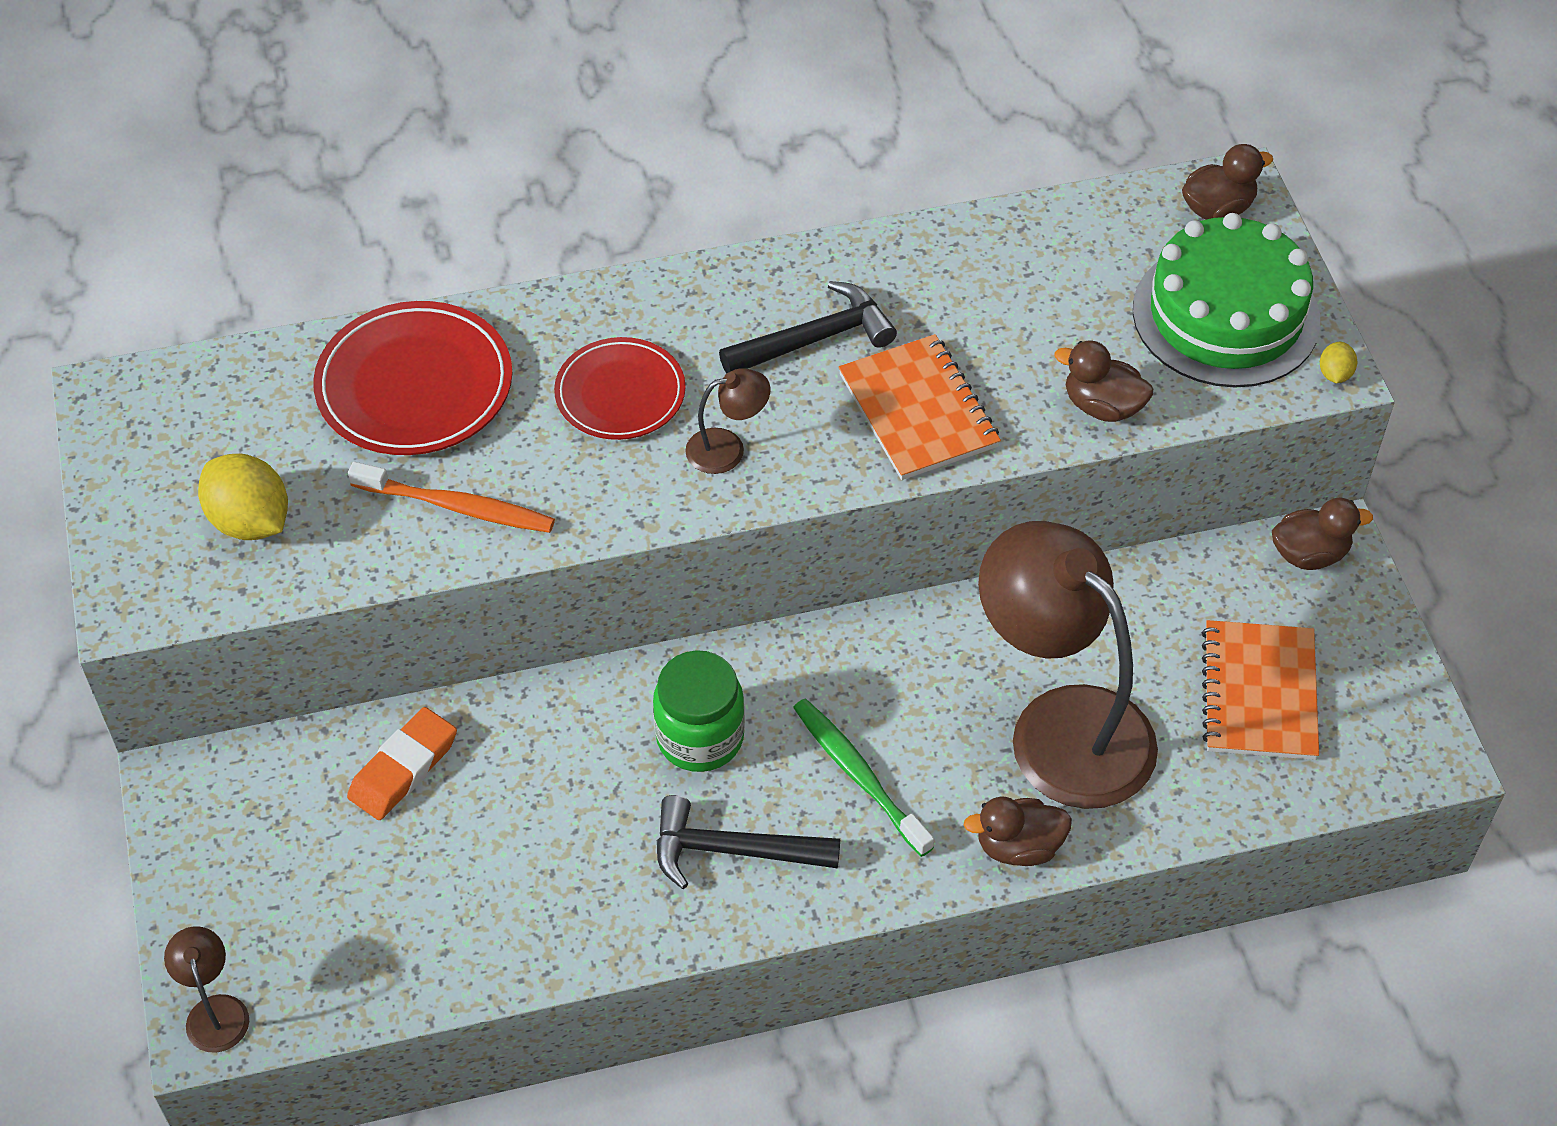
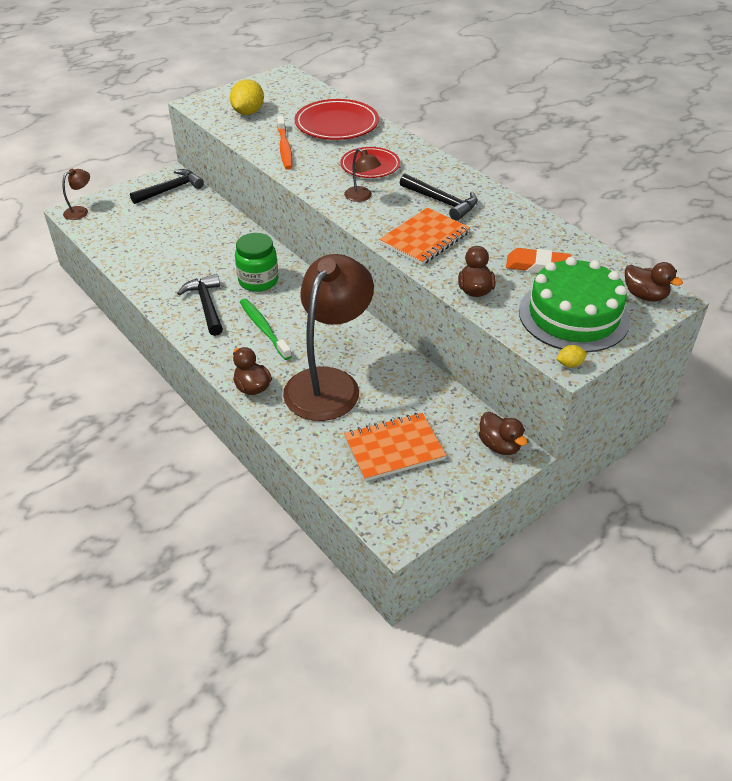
camera: 65 degrees right, 10 degrees down
orange eraser [347,707,457,820] -> orange eraser moved to [506,248,571,273]
green toothbrush [793,699,934,857] -> green toothbrush turned 60 degrees counterclockwise [240,299,292,360]
none -> black hammer [130,169,204,204]

